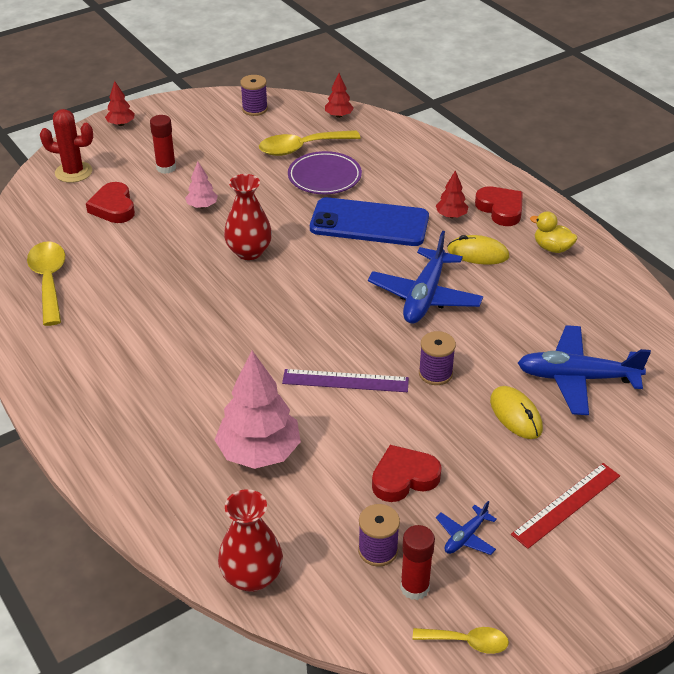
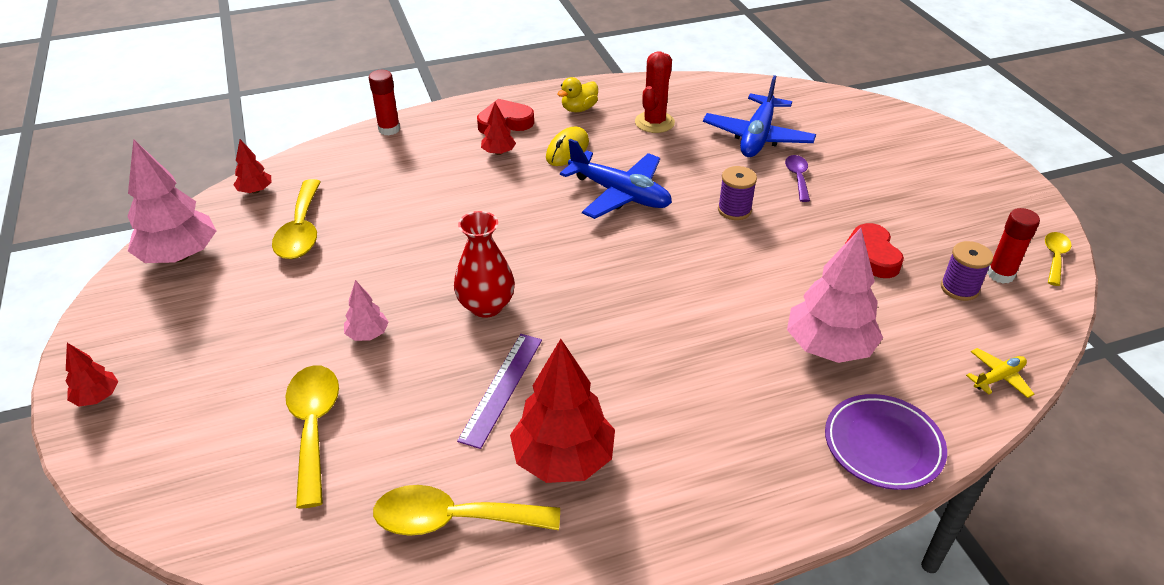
camera: 75 degrees left, 0 degrees up
red cactus [40,109,93,183] -> red cactus moved to [635,51,675,133]
red heart [86,182,135,223] -> yellow spoon [285,365,339,508]
red glue stick [150,115,176,174] -> red glue stick moved to [369,70,400,135]
red vase [218,489,283,592] -> yellow plane [966,348,1034,398]
purple spool [240,75,268,116] -> pink tree [127,139,216,263]
purple ruler [282,369,409,392] -> purple ruler moved to [457,334,542,449]
purple plate [288,151,362,194] -> purple plate moved to [825,394,947,490]
blue phone [310,197,429,246] -> none
blue plane [436,501,497,555] -> none
yellow mouse [490,386,543,439] -> purple spoon [785,155,810,202]
red ruler [511,463,620,549] -> none
none -> red tree [510,339,615,483]

